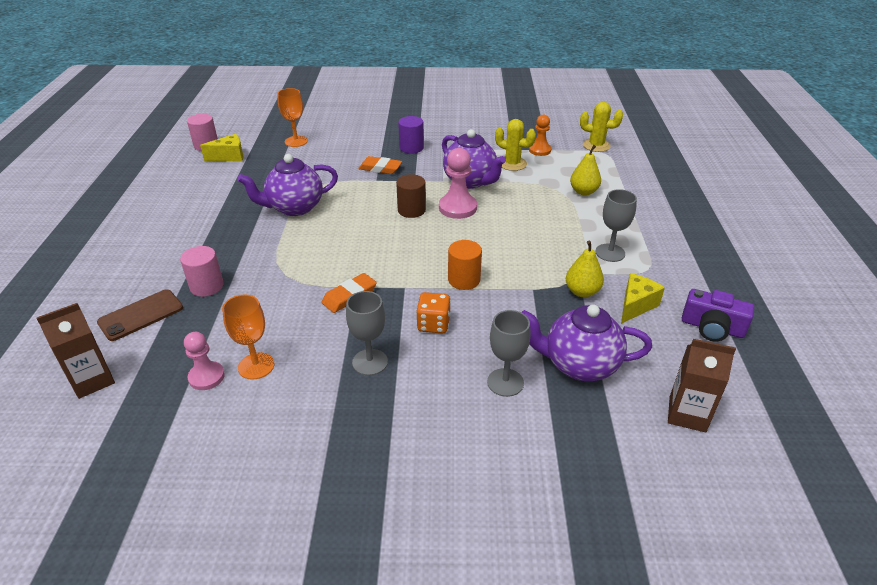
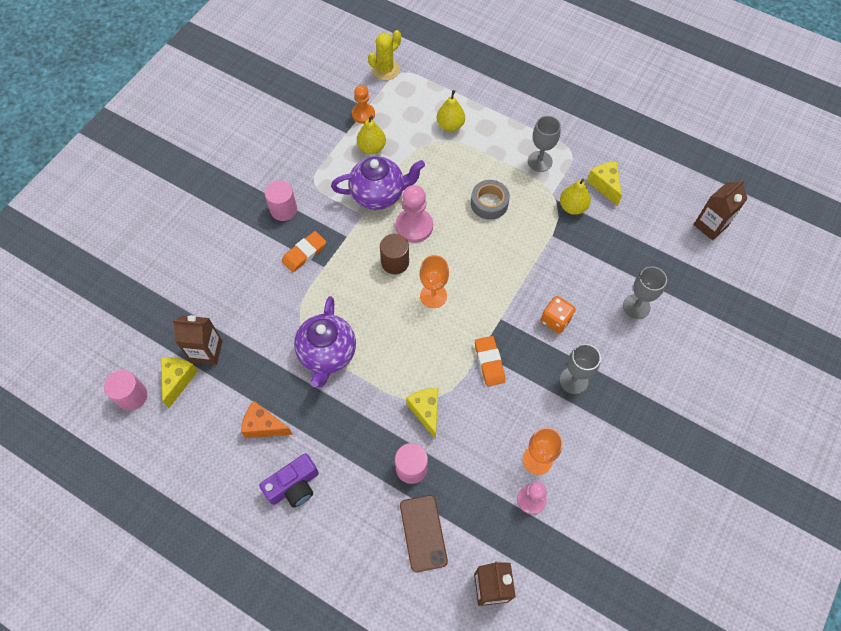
camera: 60 degrees left, 25 degrees up
orange goblet [277,88,308,147] -> orange goblet moved to [420,255,449,308]
purple cylinder [398,116,424,154] -> pink cylinder [265,180,297,221]
orange cylinder [448,240,482,290] -> none
yellow cactus [495,119,536,171] -> yellow pear [357,115,386,154]
purple teapot [521,304,652,381] -> none
purple camera [682,289,754,341] -> purple camera moved to [259,453,319,507]
none -> brown carton [172,315,222,365]
none -> orange cheese [241,401,293,438]
none -> yellow cheese [406,388,439,440]
none -> grey tape [471,180,510,220]

